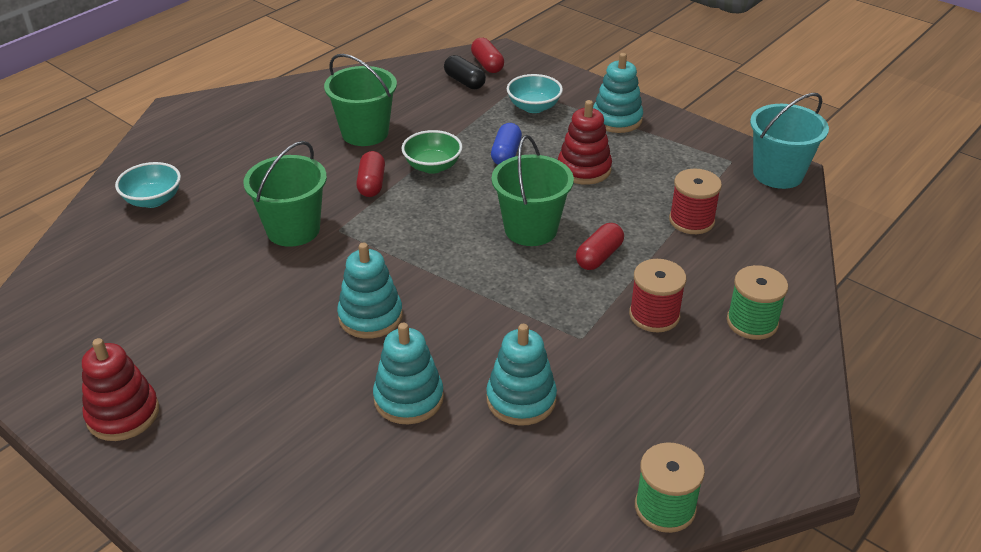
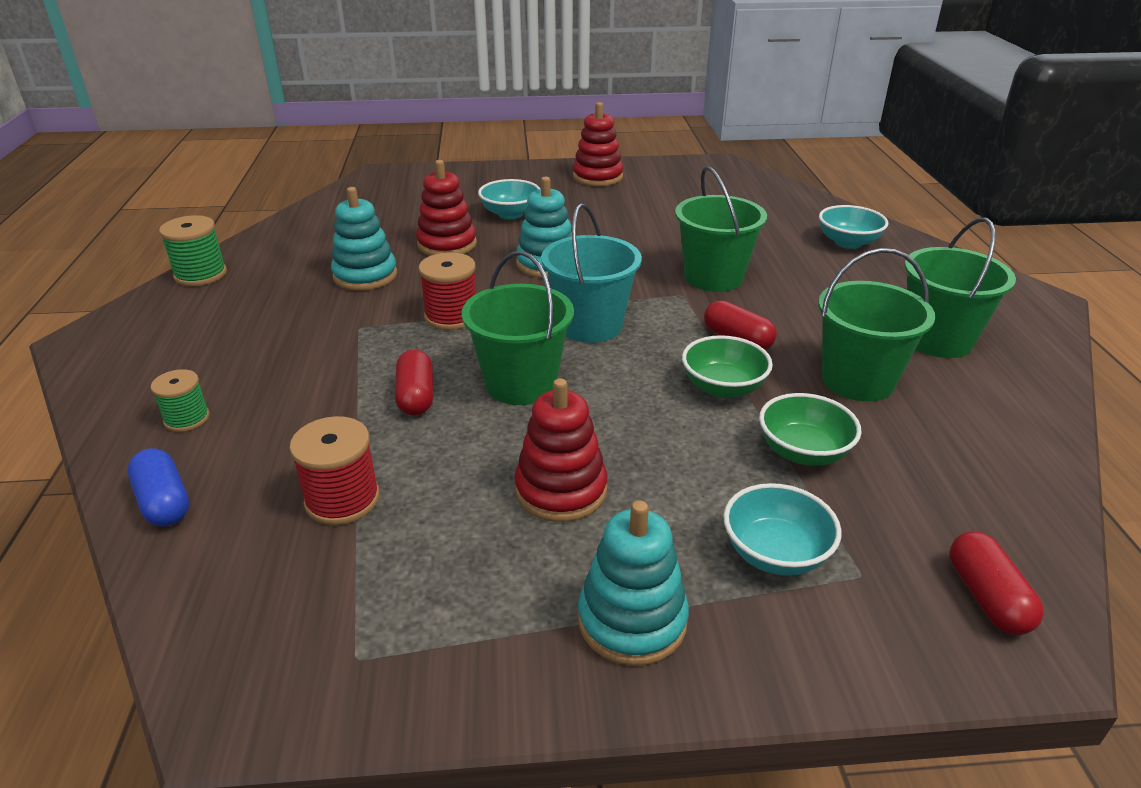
camera: 135 degrees right, 5 degrees down
turquoise stacking toy [373,323,444,425] -> red stacking toy [416,160,477,256]
black capsule [444,55,486,89] -> none
red capsule [471,38,504,73] -> red capsule turned 60 degrees clockwise [950,532,1044,635]
blue capsule [491,123,522,165] -> blue capsule moved to [128,448,189,527]
red spool [629,259,687,332] -> red spool moved to [419,252,476,330]
green spool [727,265,788,340] -> green spool [150,369,210,432], size x0.66
turquoise bucket [750,93,829,189] -> turquoise bucket moved to [541,204,642,343]
none -> turquoise bowl [478,179,540,219]
none -> green bowl [759,393,862,466]
none -> green bucket [904,217,1016,358]

